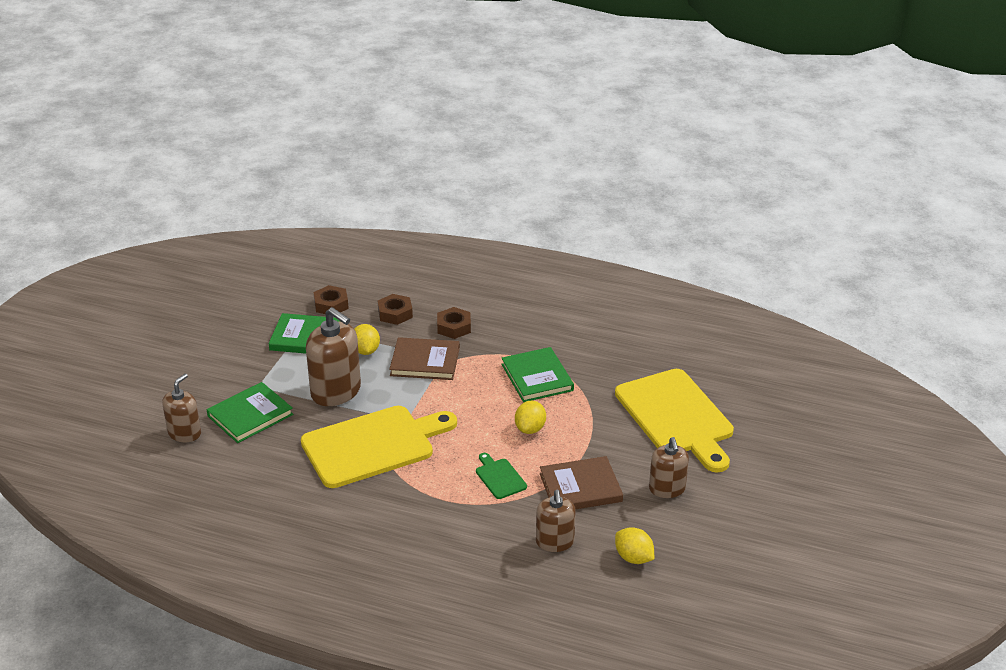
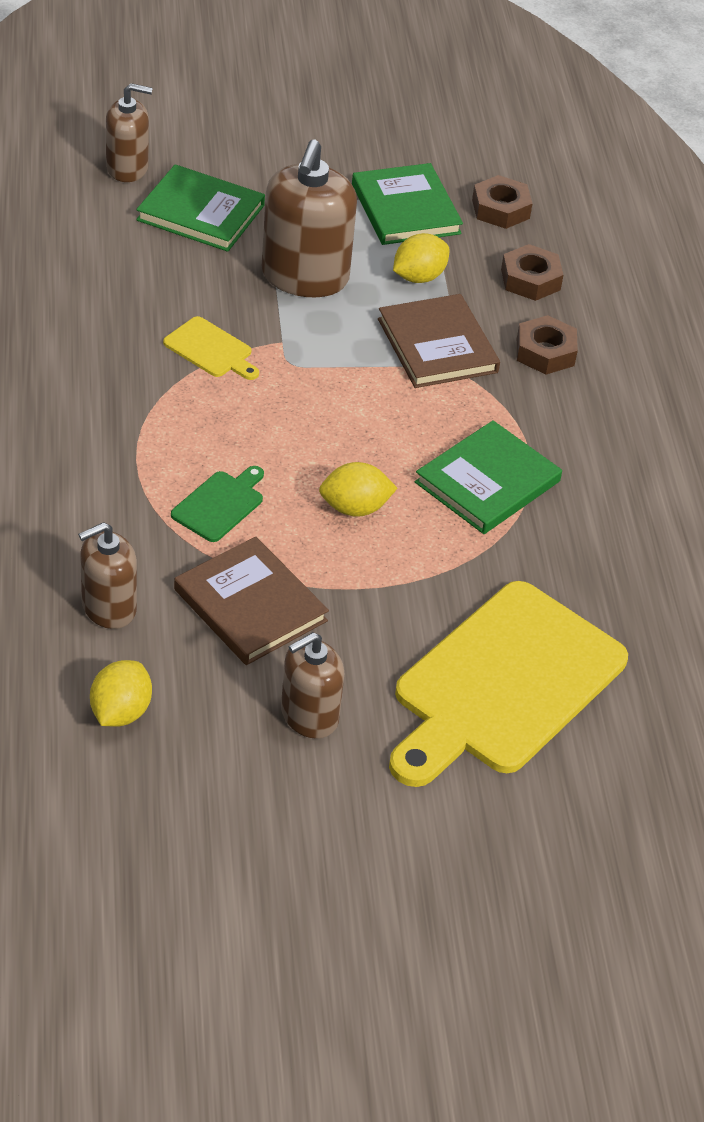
camera: 60 degrees right, 10 degrees up
yellow cutting board [301,406,457,488] -> yellow cutting board [163,316,259,380], size x0.42

